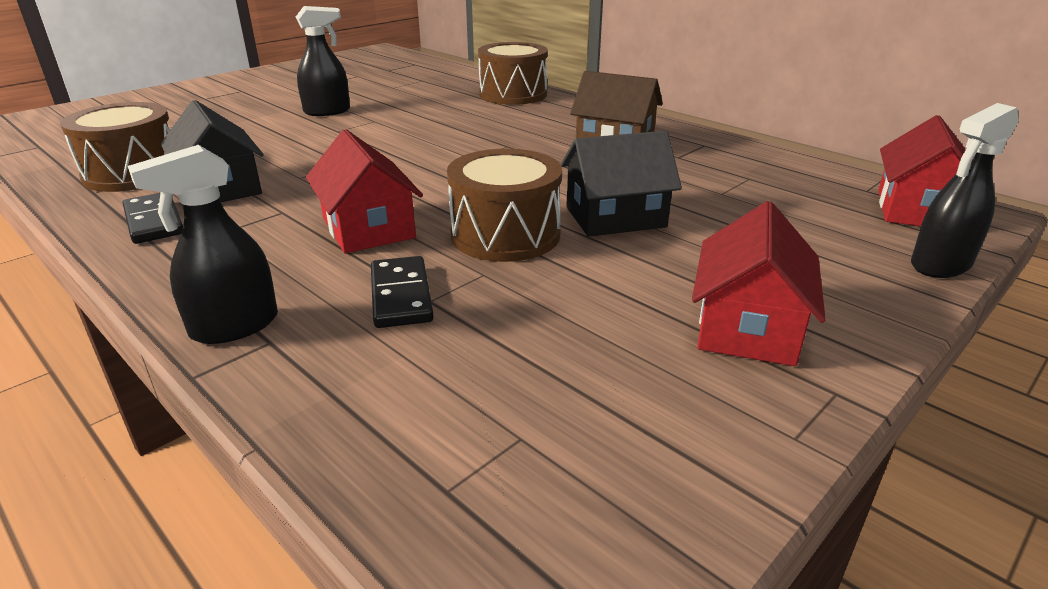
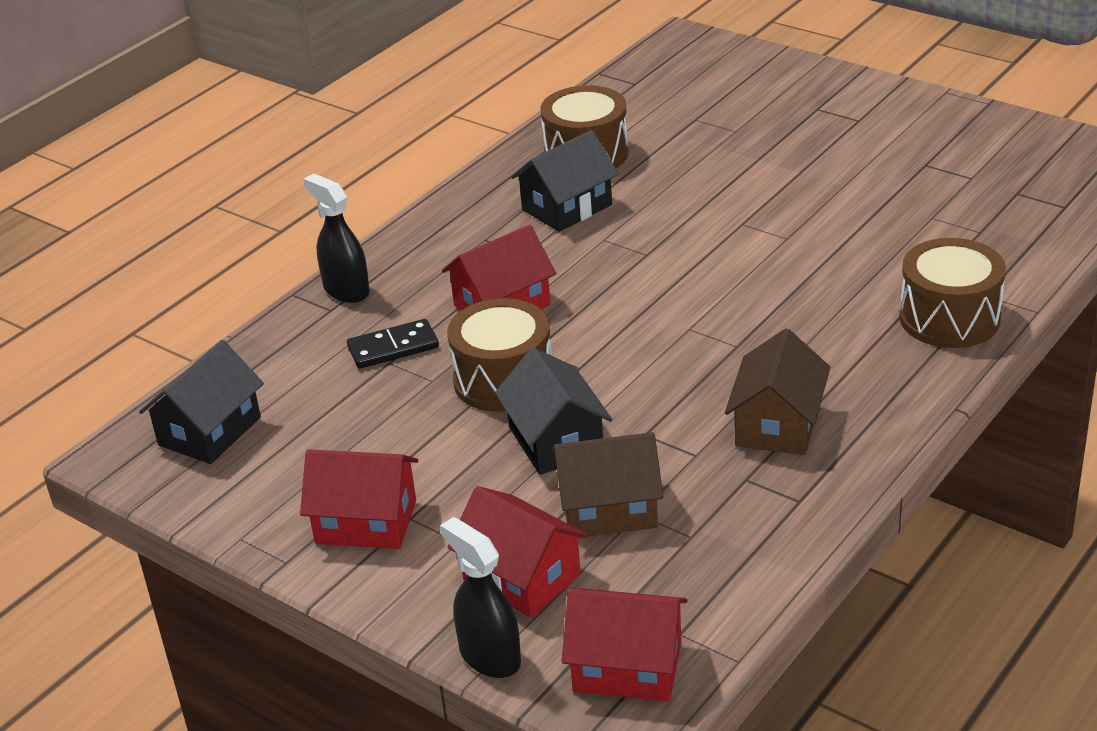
camera: 85 degrees right, 5 degrees up
black domino [123,193,183,244] -> none
black spray bottle [296,6,350,116] -> none
none -> black house [139,340,264,464]
none -> red house [448,486,589,618]
none -> brown house [552,432,663,538]

